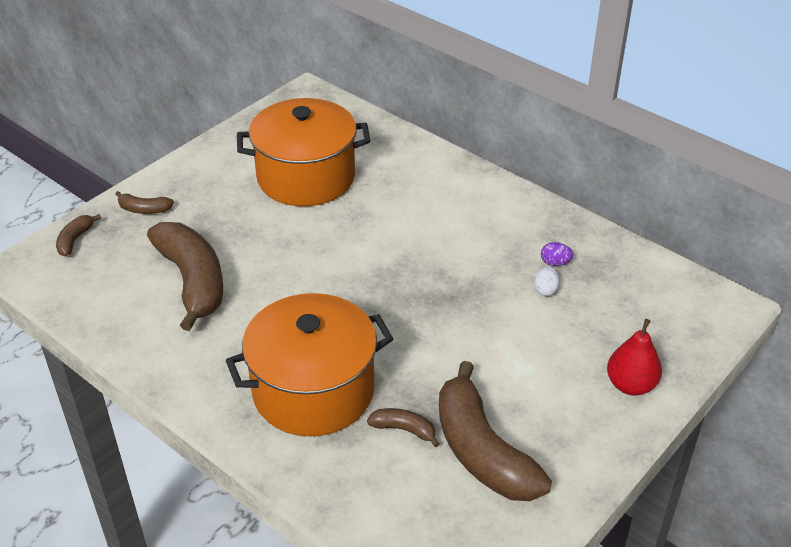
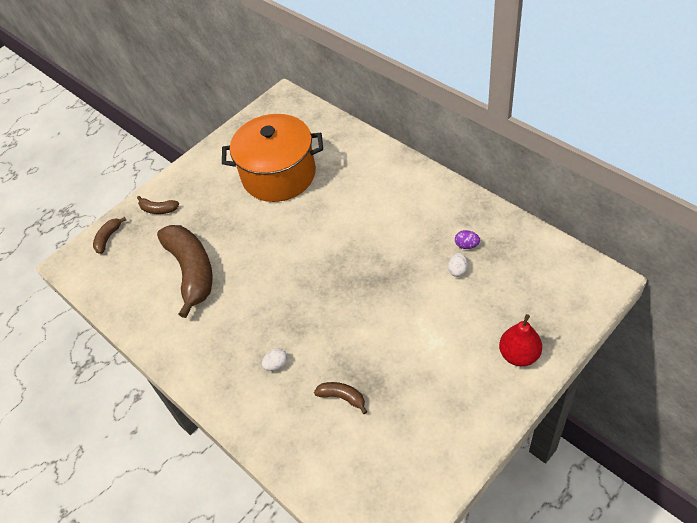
camera: 10 degrees right, 10 degrees up
orange pot [226,293,393,436] -> white egg [262,349,288,371]
brown banana [439,361,552,501] -> none

